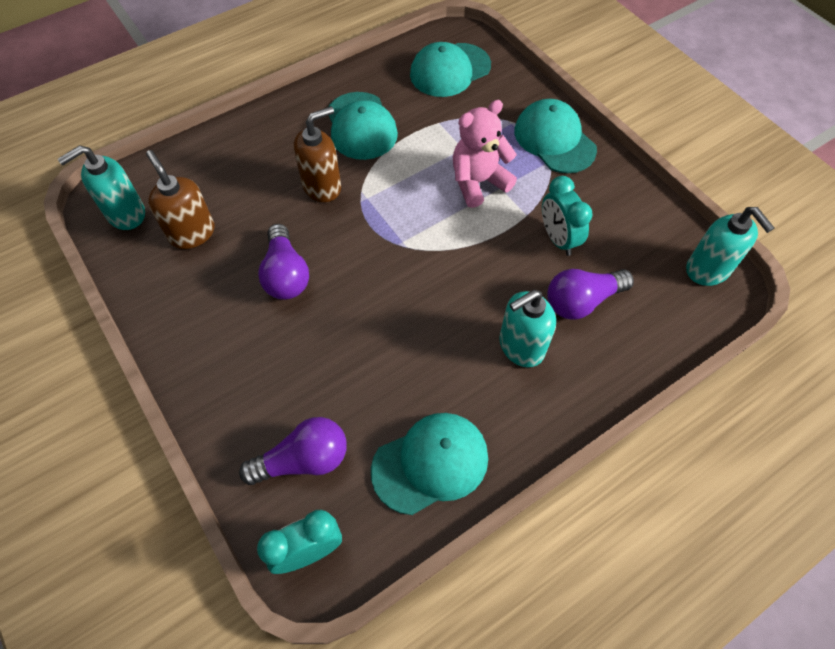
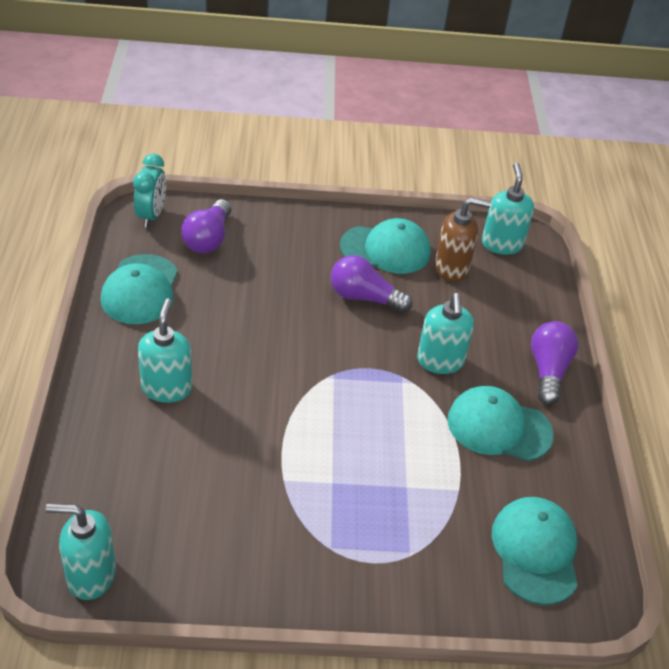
camera: 120 degrees right, 15 degrees down
brown soap dispenser [294,106,341,202] -> turquoise soap dispenser [417,293,474,374]
pink teddy bear [453,100,517,208] -> none
turquoise cap [514,99,597,173] -> turquoise cap moved to [340,218,431,274]
turquoise clock [542,176,593,256] -> none
purple light bulb [547,269,634,320] -> purple light bulb moved to [531,321,578,405]

